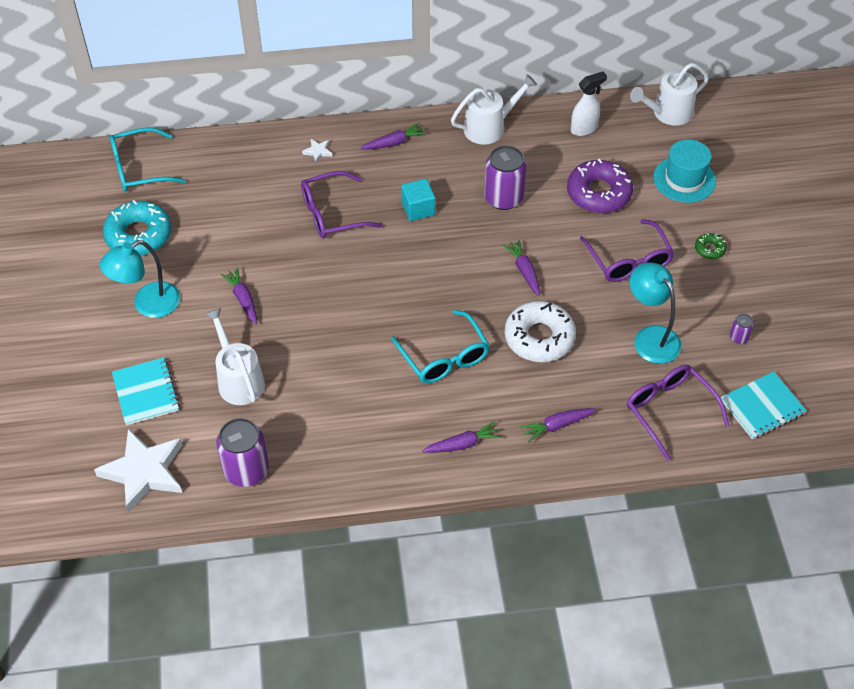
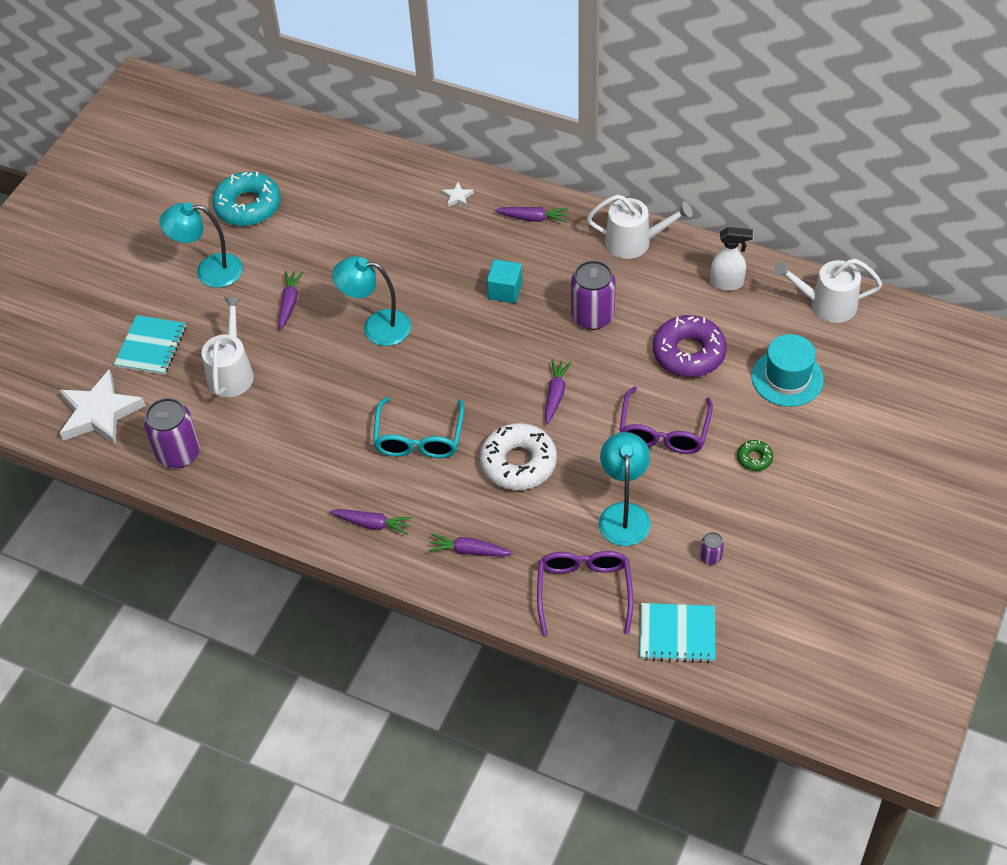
camera: 35 degrees right, 0 degrees up
turquoise glasses [110,127,186,192] -> none
purple glasses [301,171,383,239] -> none
none -> turquoise lamp [332,256,411,346]

